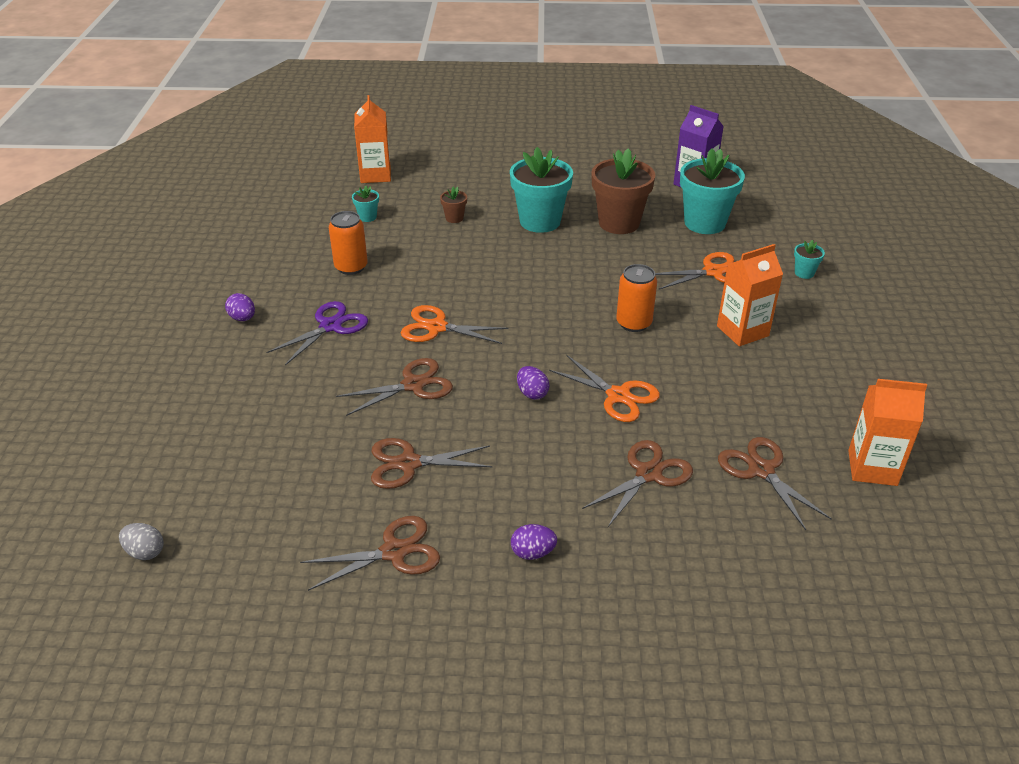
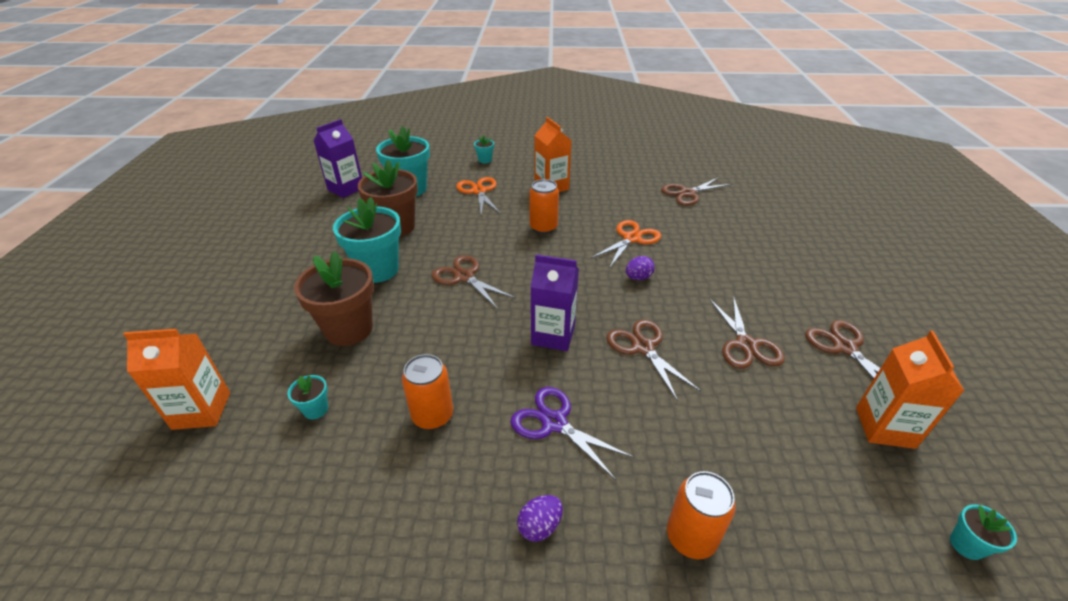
camera: 90 degrees left, 0 degrees up
grey egg [119,523,164,560] -> turquoise flower pot [950,504,1017,560]
orange scissors [401,305,509,344] -> purple carton [531,254,579,351]
brown flower pot [440,187,467,223] -> brown flower pot [294,251,374,346], size x2.28
purple egg [511,524,557,560] -> none
brown scissors [582,440,693,527] -> brown scissors moved to [432,255,516,309]
orange carton [848,379,927,486] -> orange carton moved to [856,331,964,449]
none -> orange can [667,471,736,559]

